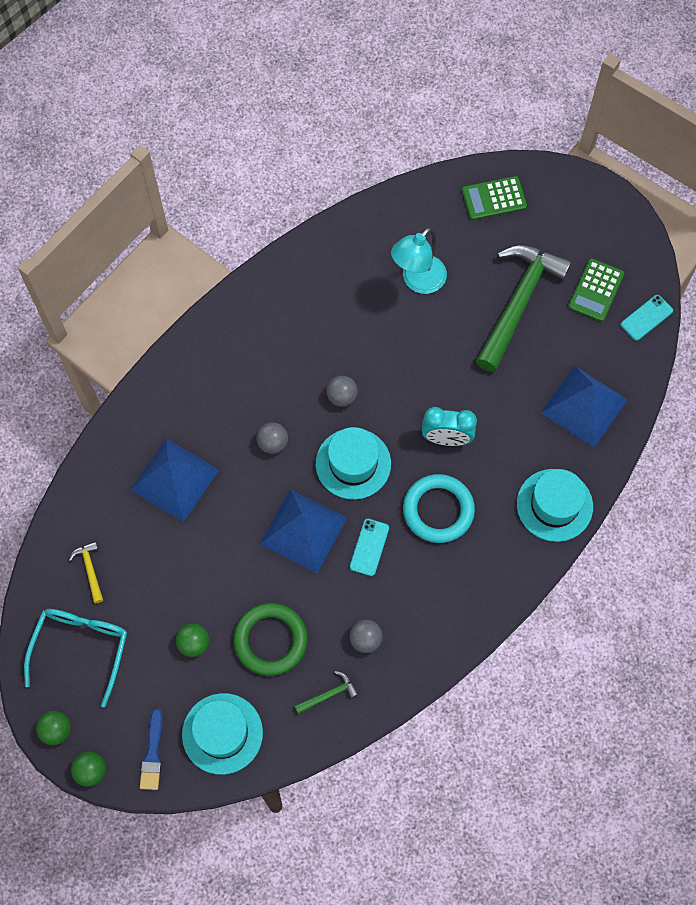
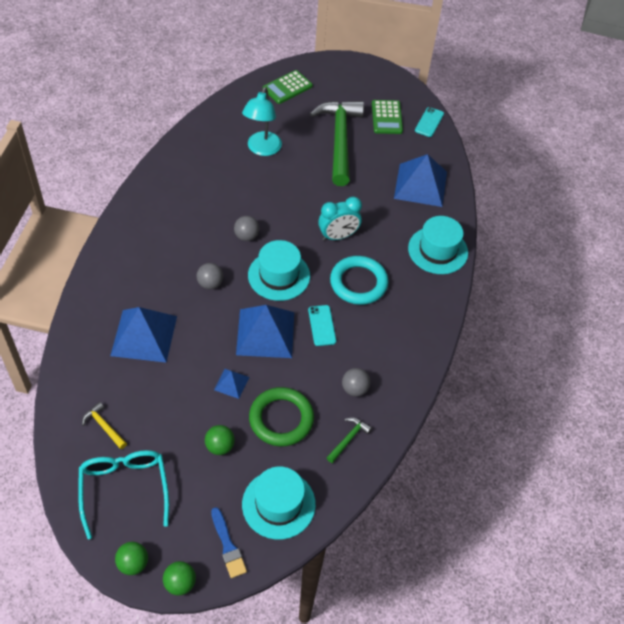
camera: 30 degrees left, 15 degrees down
none -> blue pyramid [214,369,249,399]

